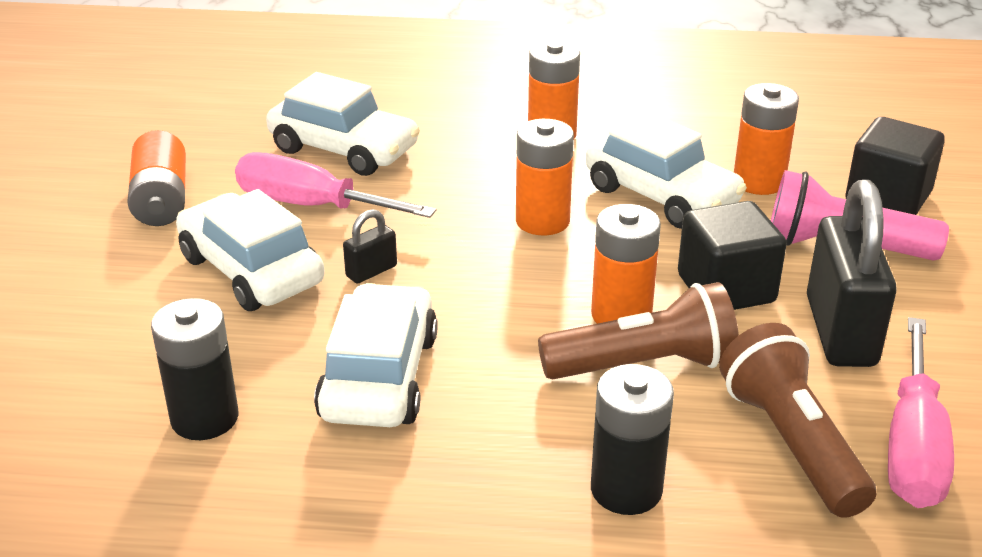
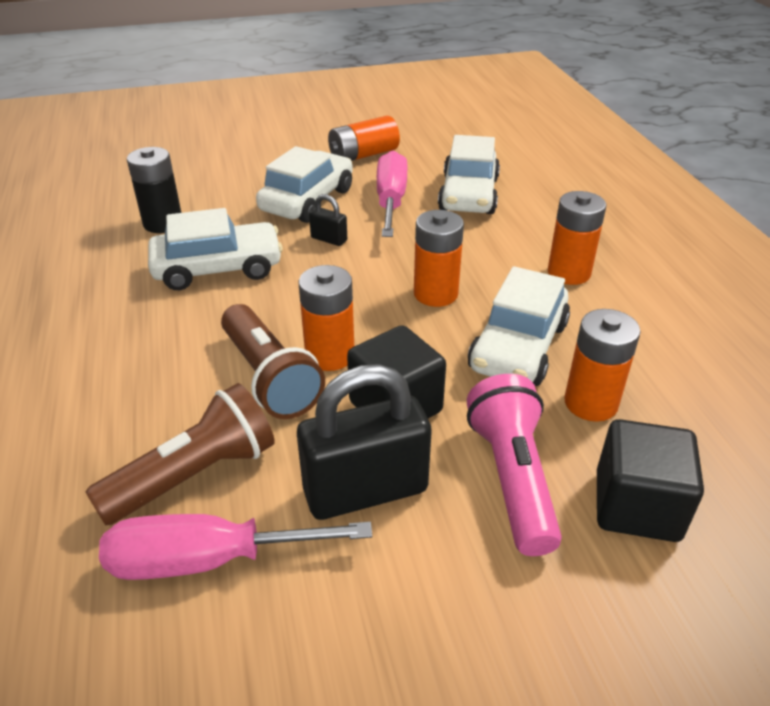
camera: 70 degrees right, 5 degrees up
black battery [591,364,674,515] -> none

